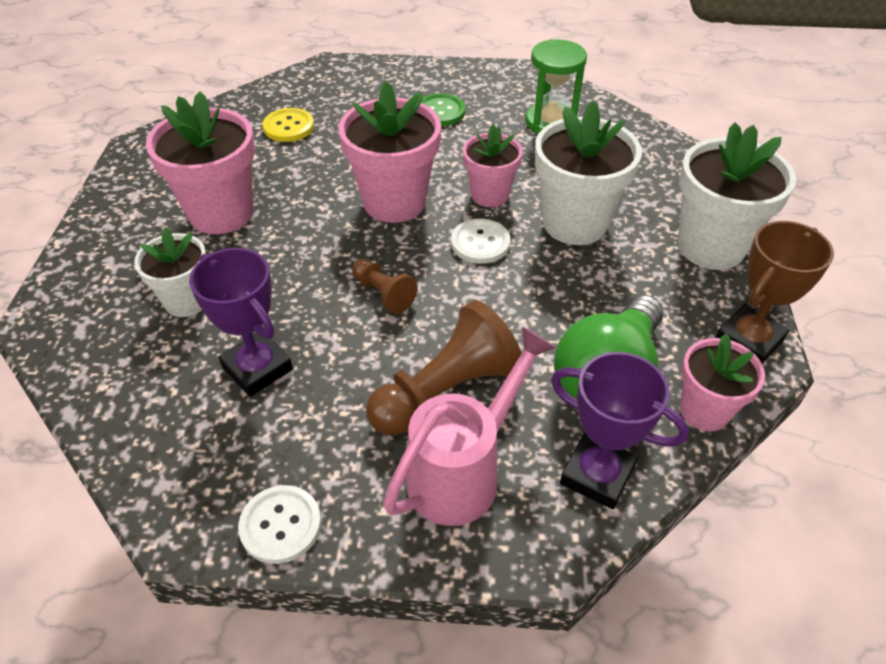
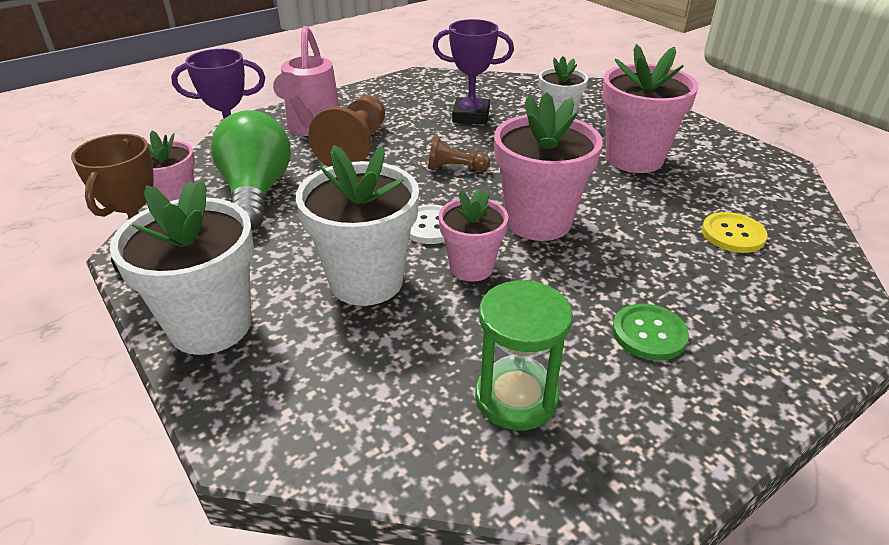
camera: 140 degrees right, 10 degrees down
white button [238,485,321,564] -> none

